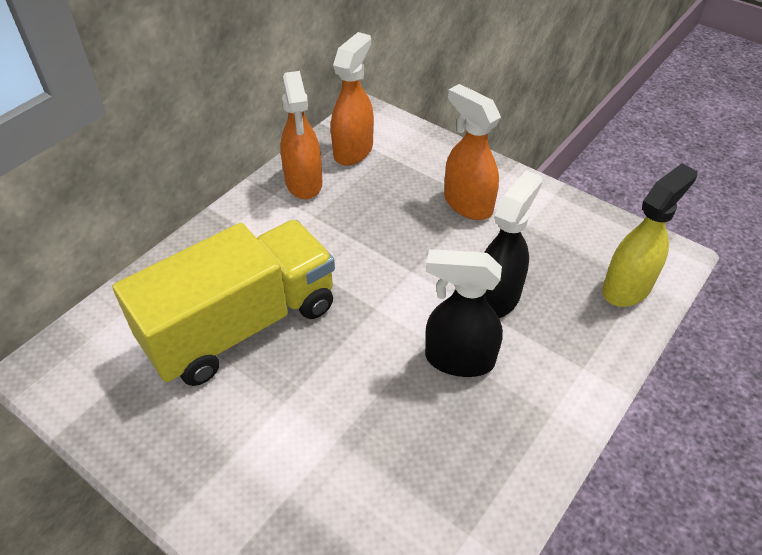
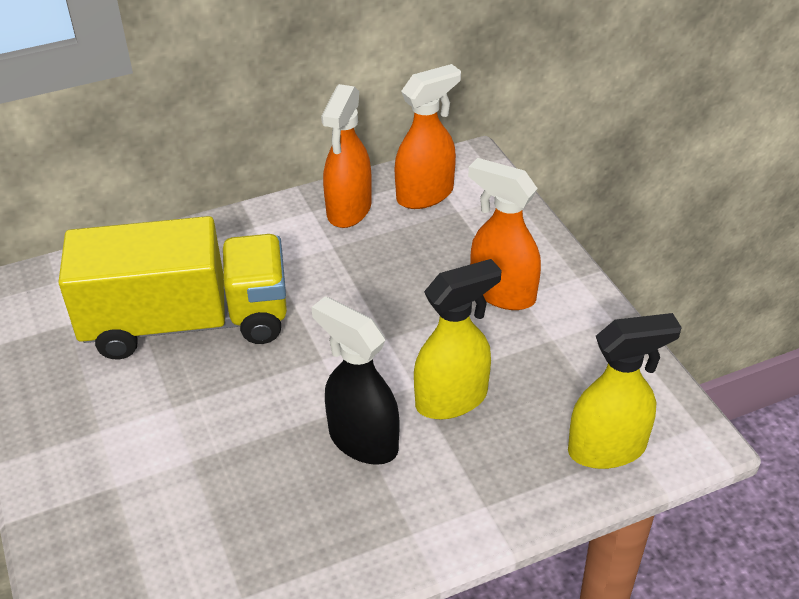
camera: 30 degrees right, 5 degrees down
orange spray bottle [444,84,501,220] -> orange spray bottle turned 45 degrees counterclockwise [468,158,541,310]
black spray bottle [484,170,542,318] -> yellow spray bottle [414,259,502,419]

